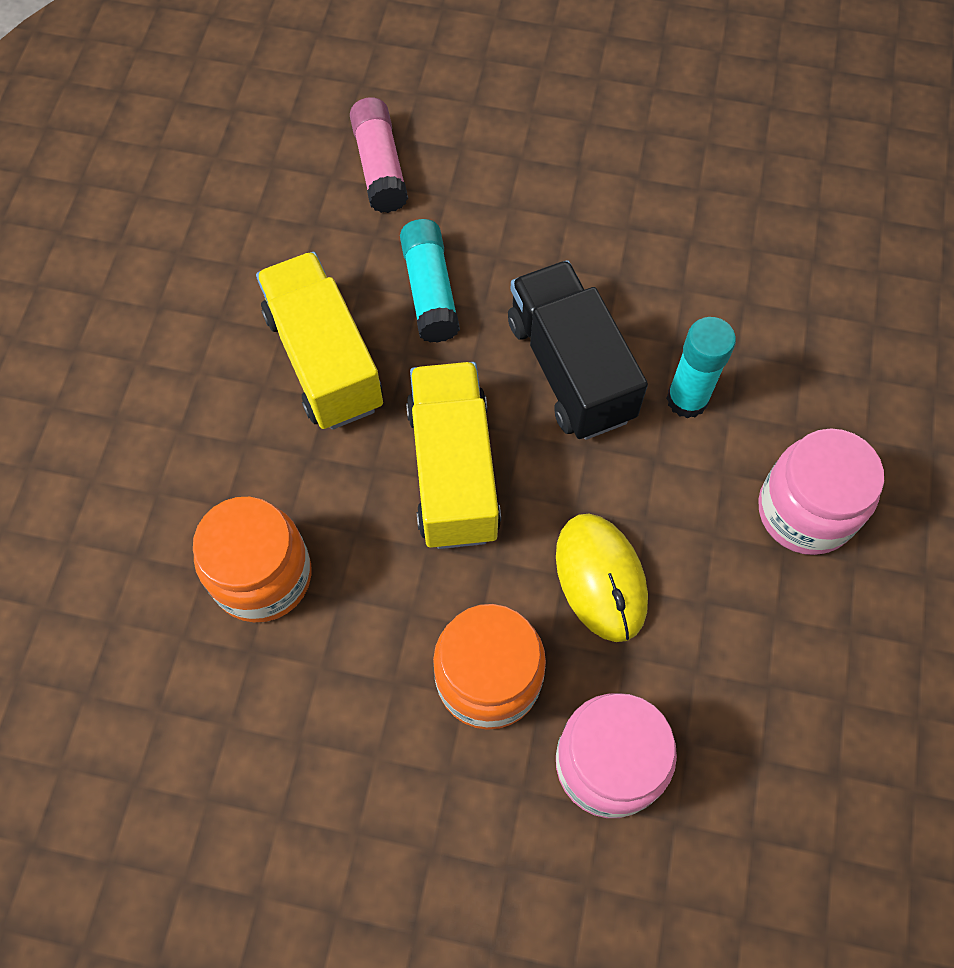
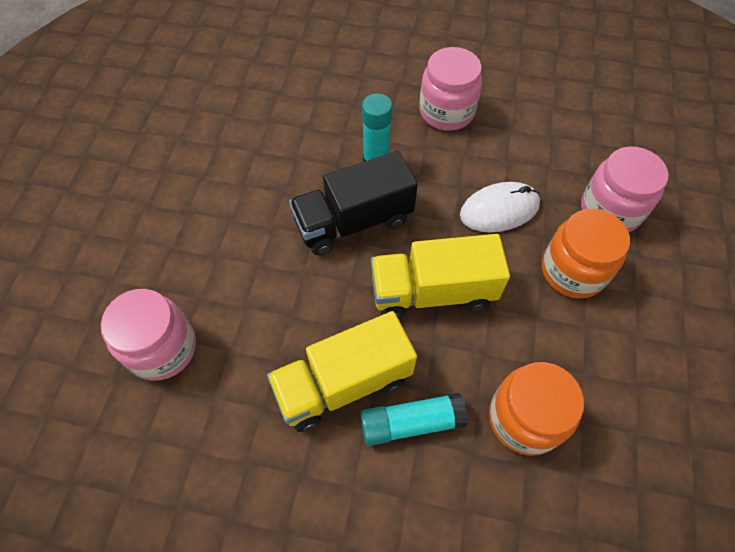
camera: 90 degrees left, 5 degrees down
pink glue stick [350,97,408,213] -> pink jar [101,289,196,381]
turquoise glue stick [400,219,460,343] -> turquoise glue stick moved to [360,393,468,446]
yellow mouse [556,514,648,642] -> white mouse [460,182,540,232]

